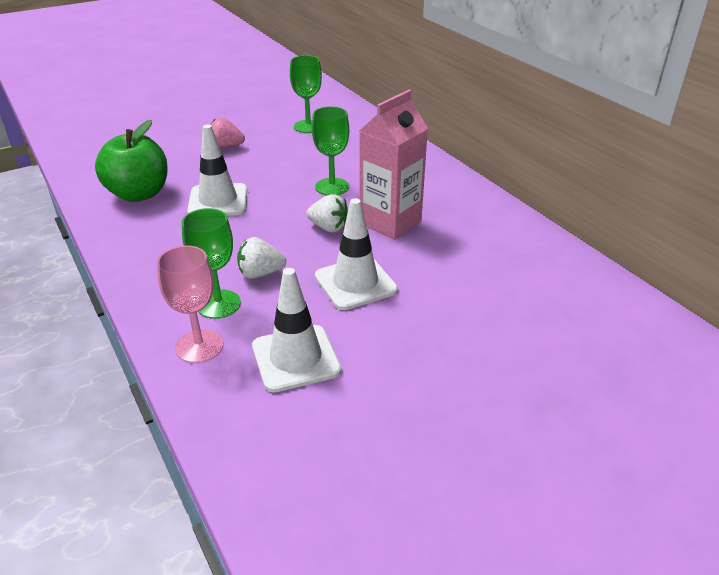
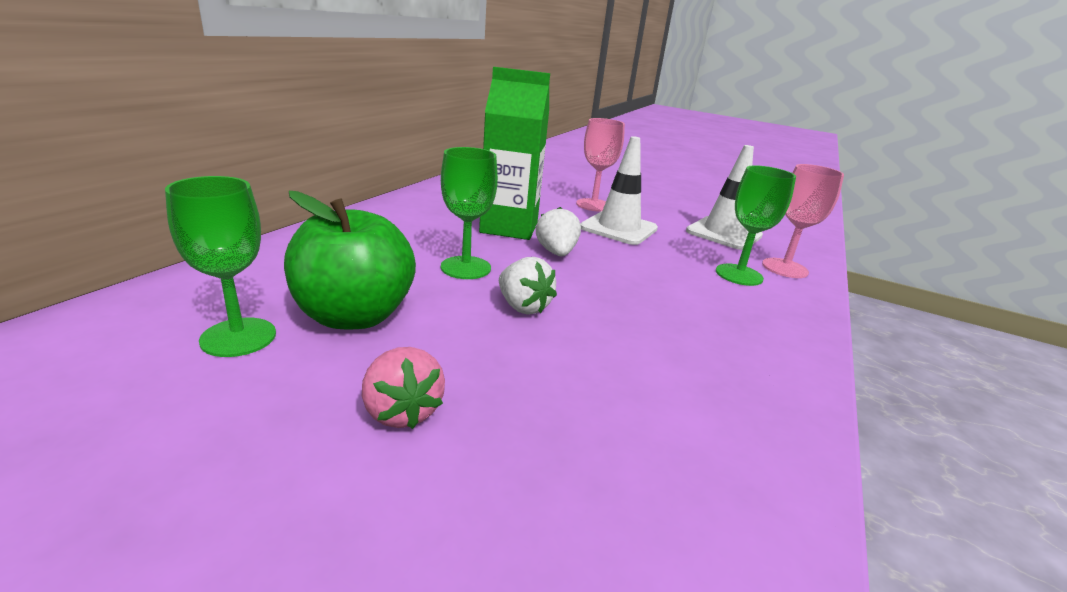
camera: 125 degrees left, 10 degrees down
green apple [95,120,167,202] -> green apple moved to [284,191,416,329]
white traffic cone [187,125,247,216] -> none
white strawberry [237,237,286,279] -> white strawberry moved to [499,257,557,315]
pink carton [360,90,428,240] -> green carton [479,67,550,240]
none -> pink goblet [576,118,625,212]

